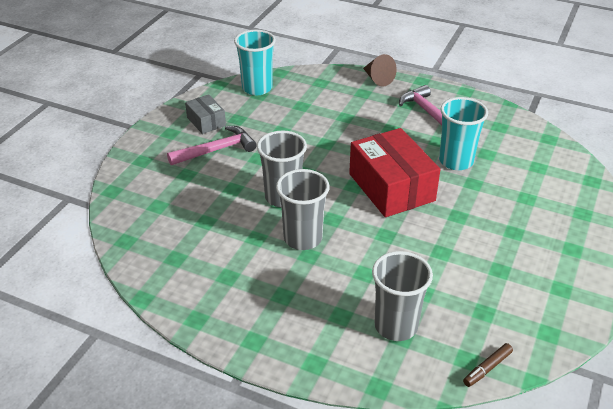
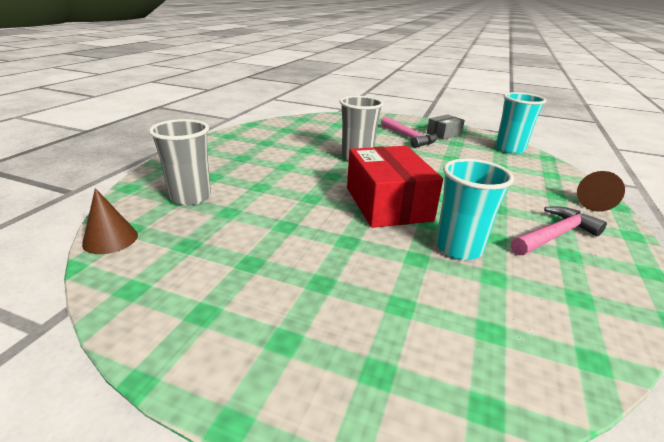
camera: 85 degrees right, 10 degrees down
grey cup [276,169,330,250] -> none
red box [349,128,440,217] -> red box turned 75 degrees counterclockwise [347,146,443,228]
brown marker [463,343,513,387] -> brown cone [82,188,138,254]

